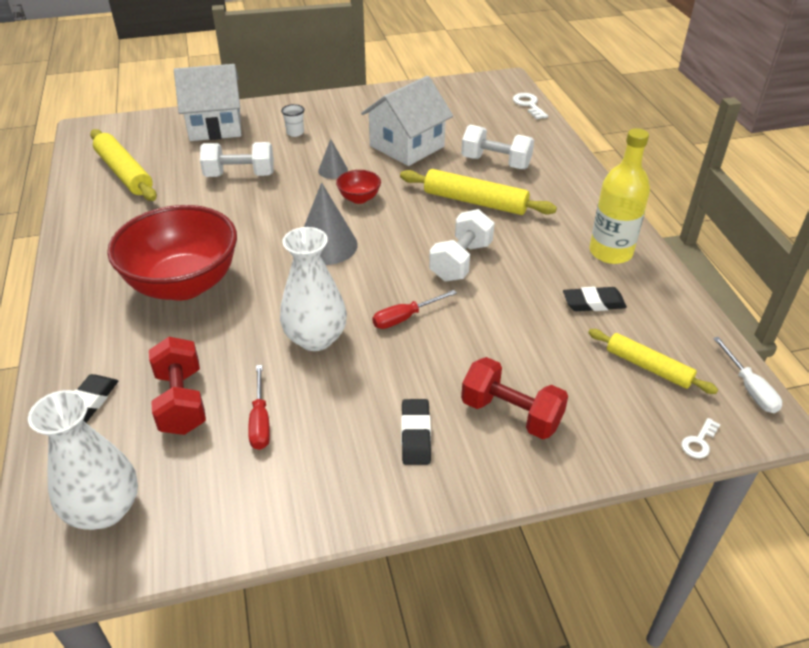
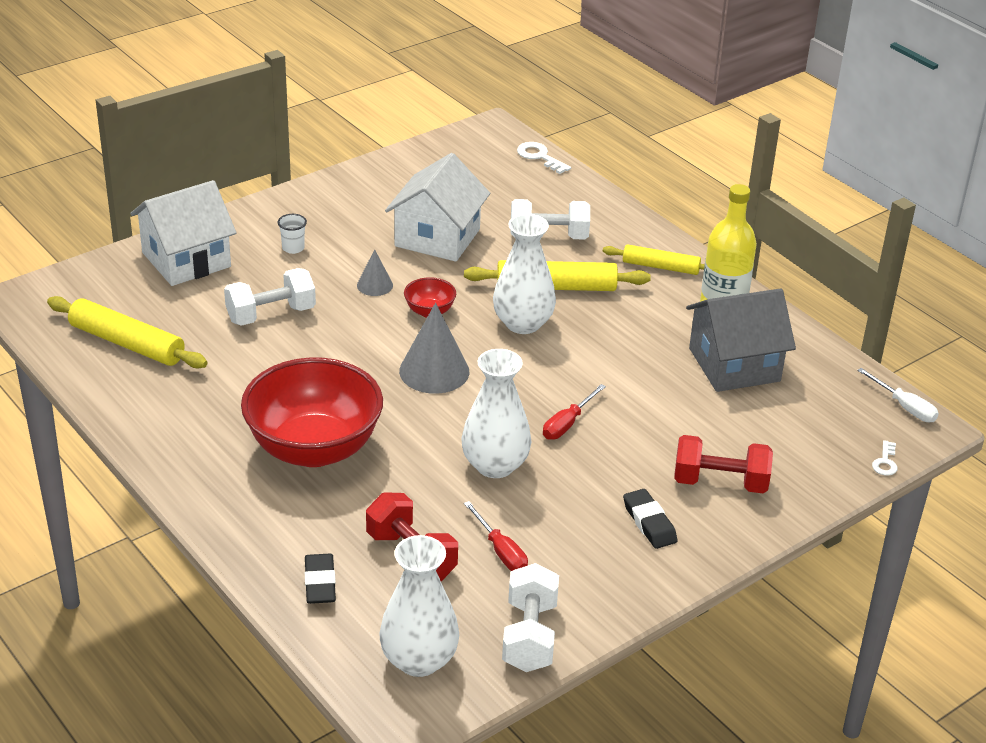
camera: 25 degrees left, 5 degrees down
white dumbbell [429,209,495,281] -> white dumbbell moved to [502,563,559,672]
black eraser [563,287,627,311] -> grey house [686,288,796,392]
yellow rolling pin [588,329,718,394] -> yellow rolling pin moved to [603,244,705,275]
none -> white vase [493,214,556,334]

